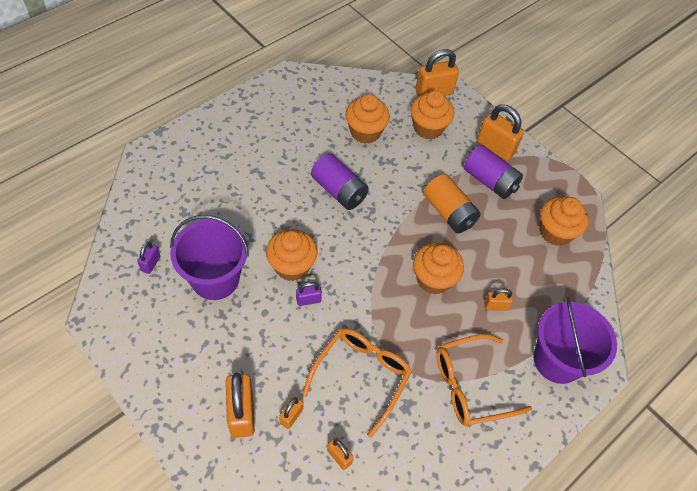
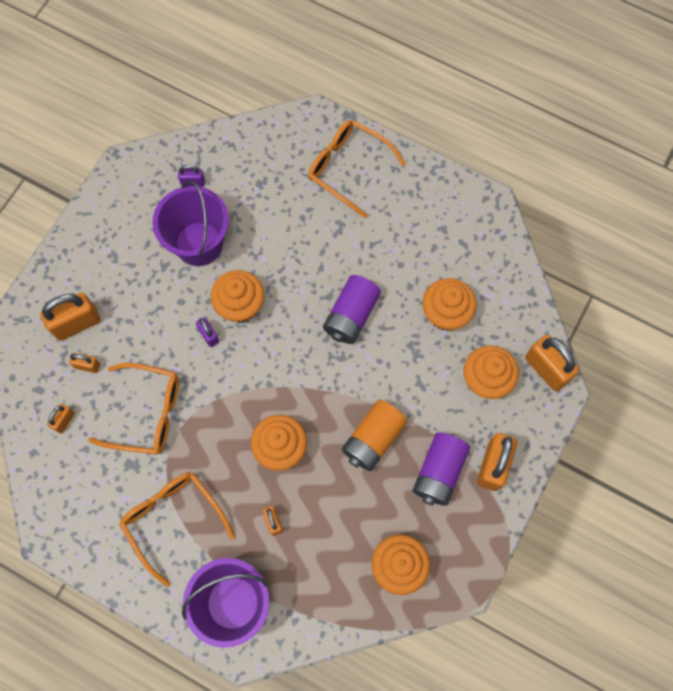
camera: 75 degrees right, 15 degrees up
none -> orange glasses [308,120,406,218]

